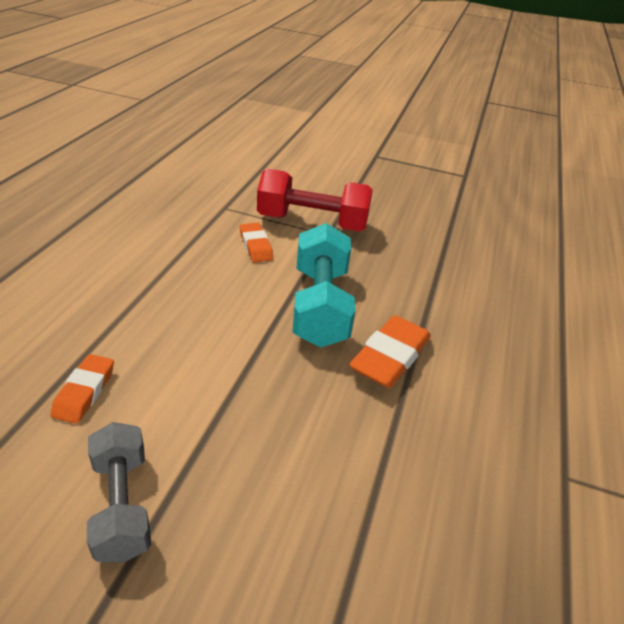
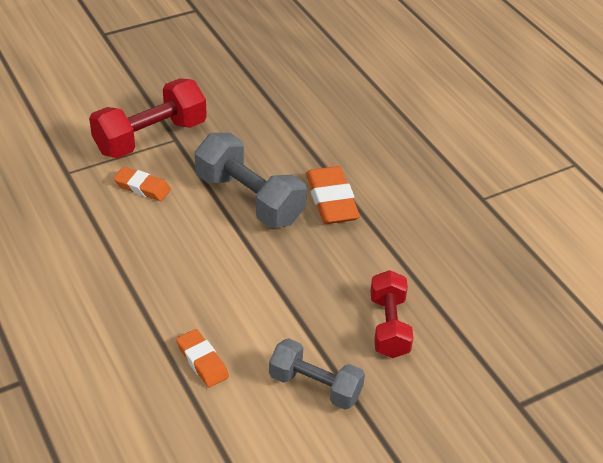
camera: 45 degrees left, 5 degrees up
turquoise dumbbell [292,223,355,348] -> grey dumbbell [195,133,307,228]
none -> red dumbbell [370,270,413,358]

